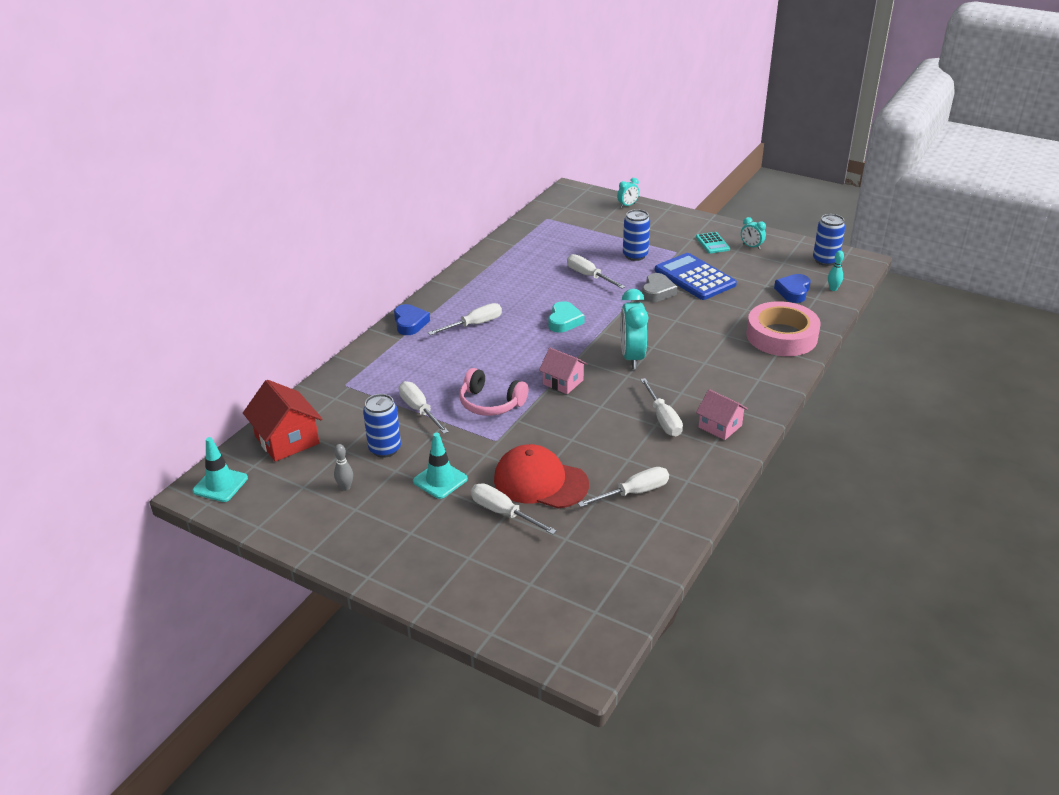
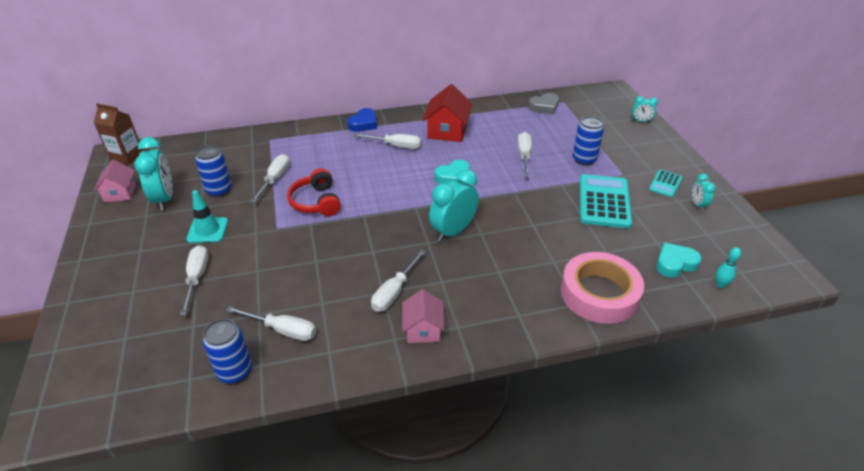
camera: 45 degrees right, 5 degrees up
turquoise traffic cone [192,437,248,502] -> brown carton [94,103,143,165]
red house [243,380,322,462] -> red house moved to [423,84,472,142]
grey bowling pin [334,444,353,491] -> turquoise clock [134,137,173,211]
pink headphones [459,368,529,416] -> red headphones [287,168,341,216]
red cap [494,444,589,509] -> none
pink house [539,348,587,394] -> pink house moved to [94,160,136,202]
grey heart [642,273,677,302] -> grey heart moved to [528,93,559,114]
blue calculator [655,253,737,300] -> turquoise calculator [580,174,632,228]
blue heart [774,274,811,303] -> turquoise heart [656,243,702,278]
blue can [813,214,845,266] -> blue can moved to [203,318,252,384]

